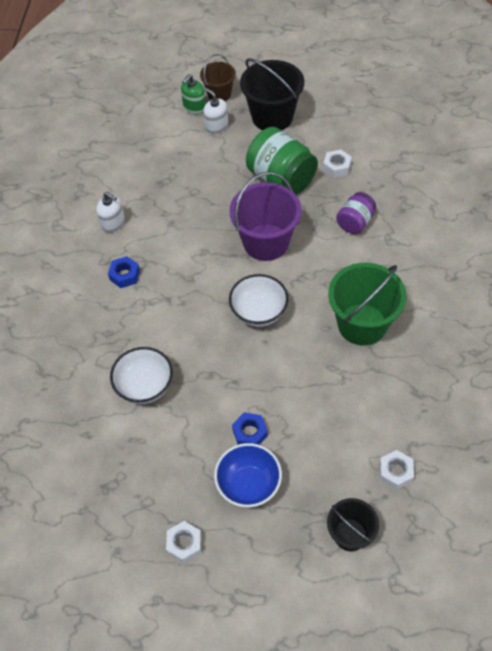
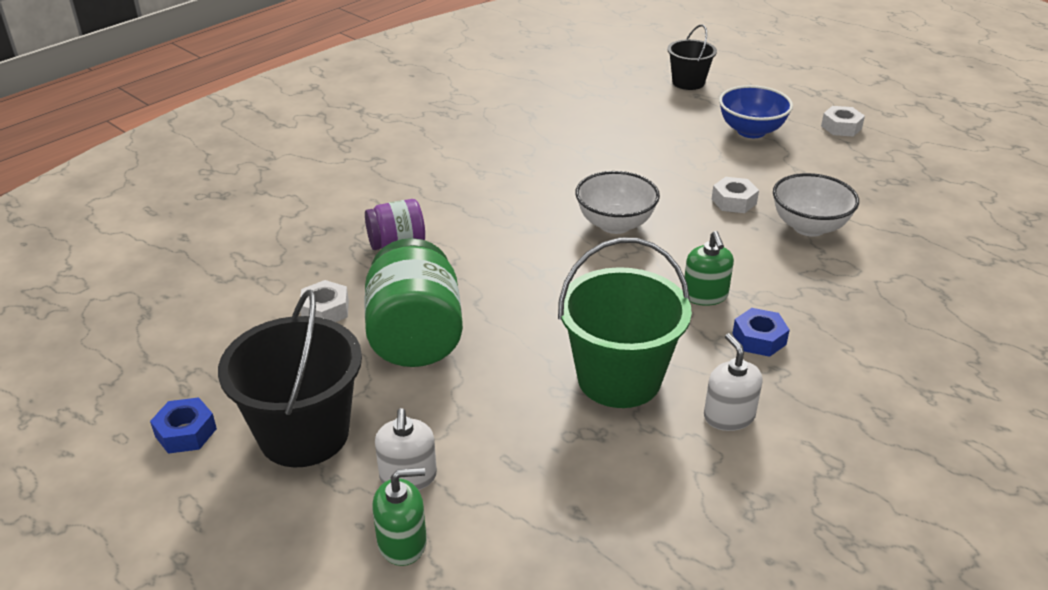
camera: 145 degrees left, 20 degrees down
brown bucket [200,54,236,101] -> none
purple bucket [229,172,302,261] -> none
blue nut [232,412,268,445] -> blue nut moved to [150,397,217,454]
green bucket [328,263,407,346] -> green bucket moved to [558,238,692,408]
white nut [379,450,414,490] -> white nut moved to [712,177,759,213]
none -> green soap dispenser [684,231,734,306]

